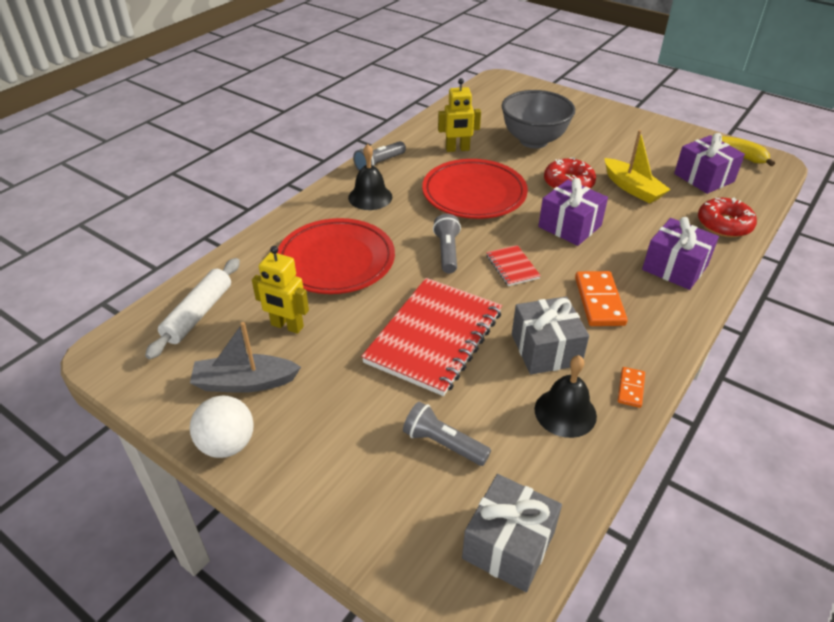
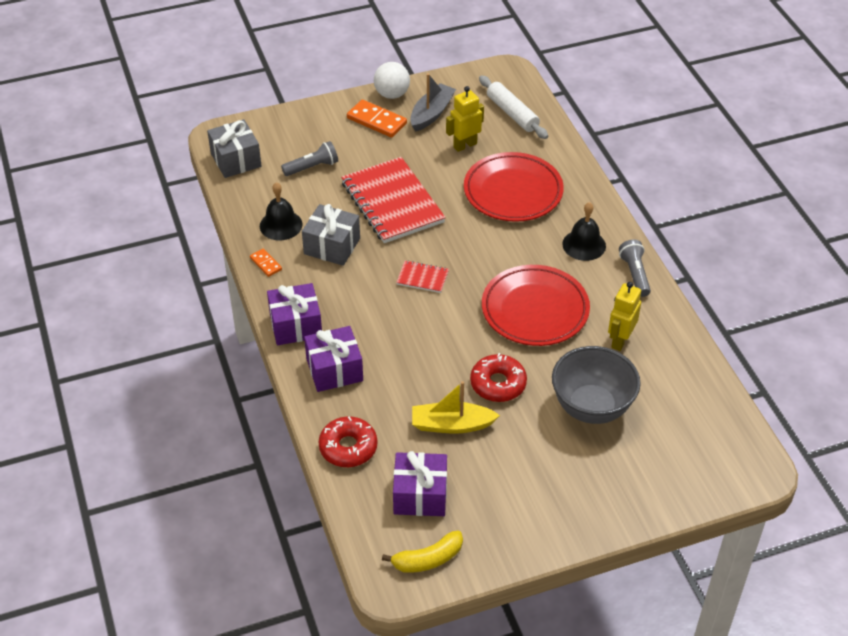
camera: 125 degrees right, 5 degrees up
grey flashlight [433,214,461,274] -> none
purple gift [538,178,608,246] -> purple gift moved to [267,283,322,345]
orange domino [575,271,628,326] -> orange domino moved to [347,100,407,138]

